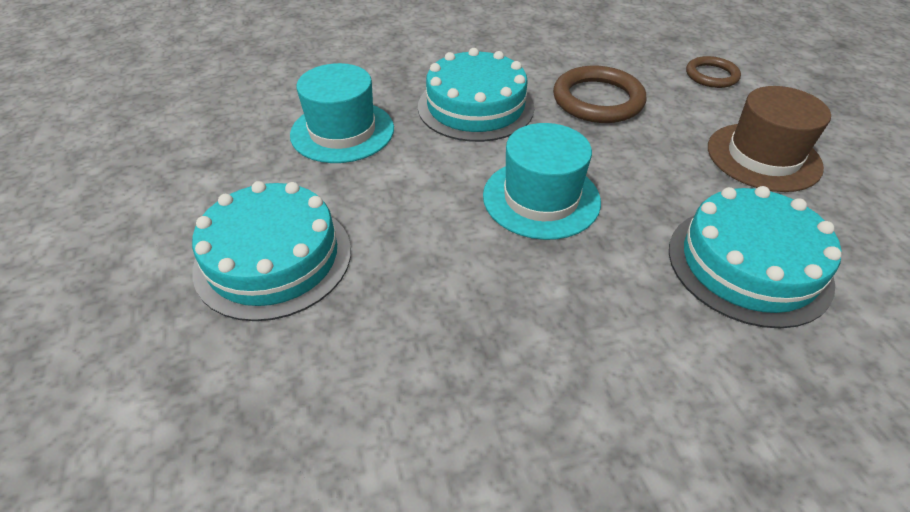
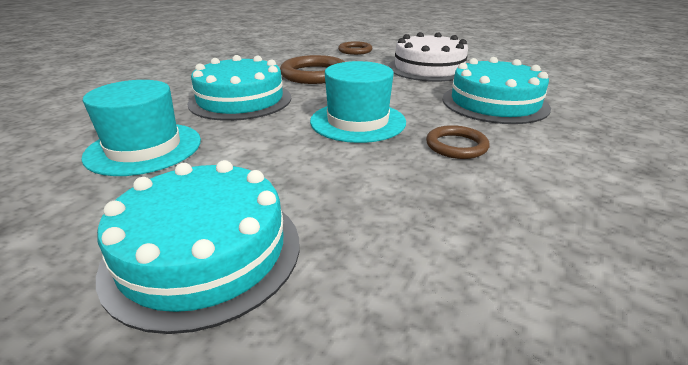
camera: 45 degrees left, 15 degrees down
brown hat [708,86,831,192] -> white cake [388,32,468,82]
none -> brown ring [426,125,490,159]

